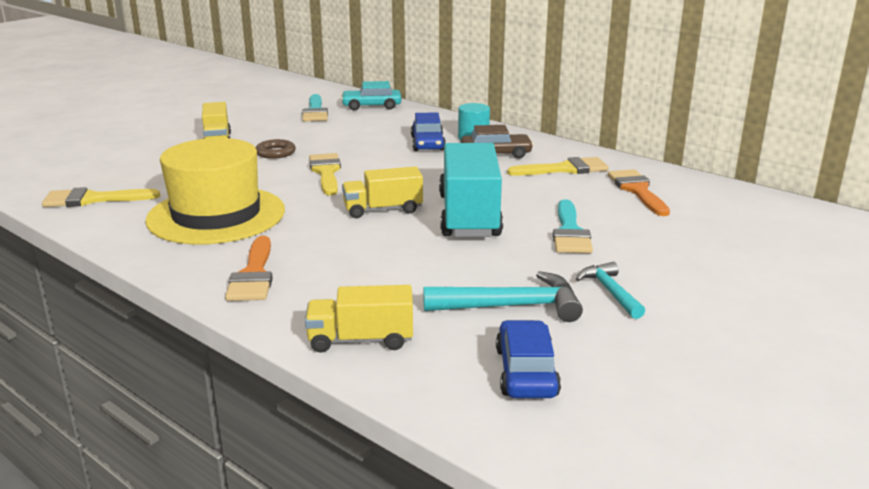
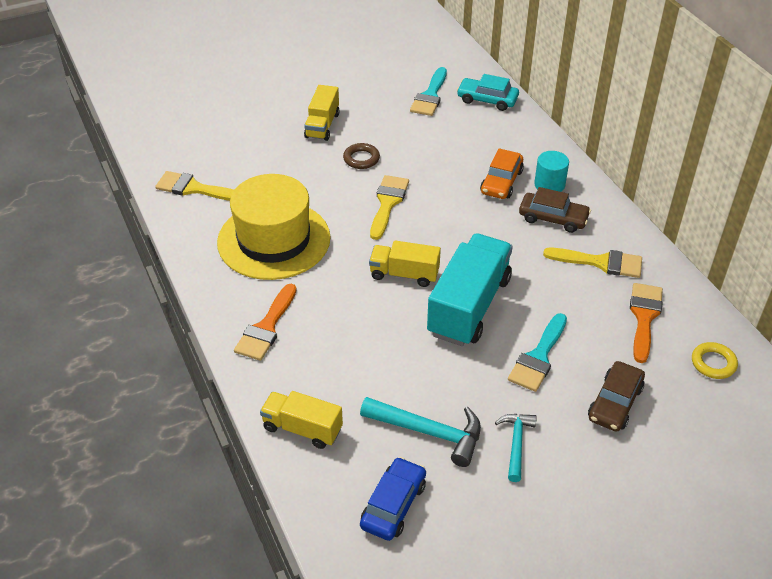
camera: 25 degrees right, 20 degrees up
blue car [411,112,446,151] -> orange car [480,148,524,199]
none -> brown car [588,361,645,432]
none -> yellow ring [692,342,738,379]

